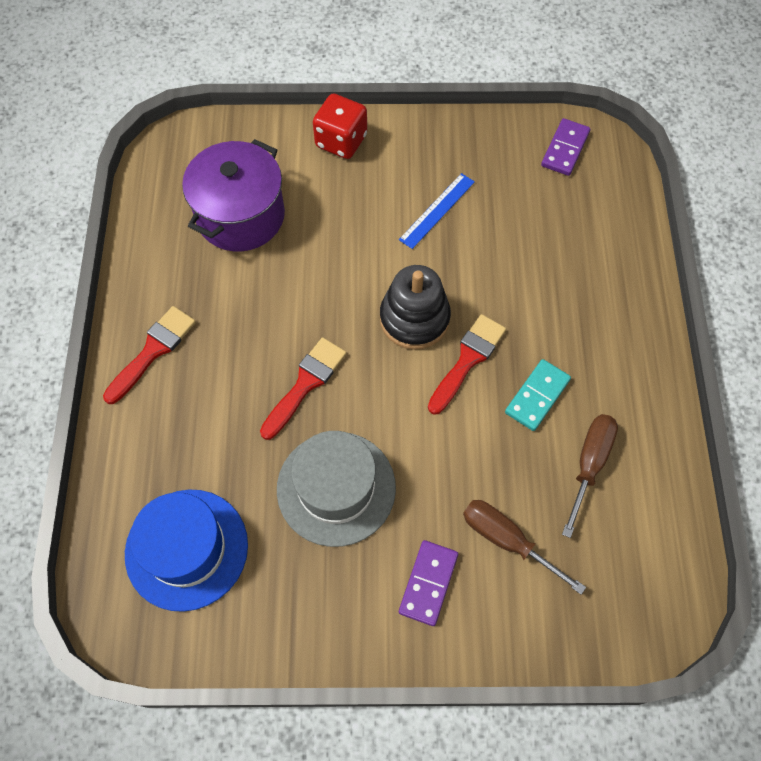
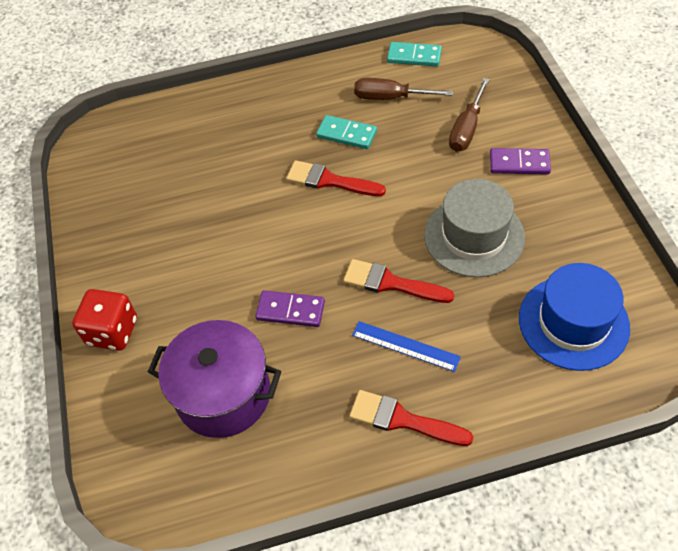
camera: 100 degrees left, 10 degrees down
black stacking toy [380,265,451,350] -> none
blue ruler [399,173,475,249] -> blue ruler moved to [352,321,461,372]
purple domino [541,118,590,176] -> purple domino moved to [255,290,325,327]
none -> turquoise domino [387,42,442,67]

